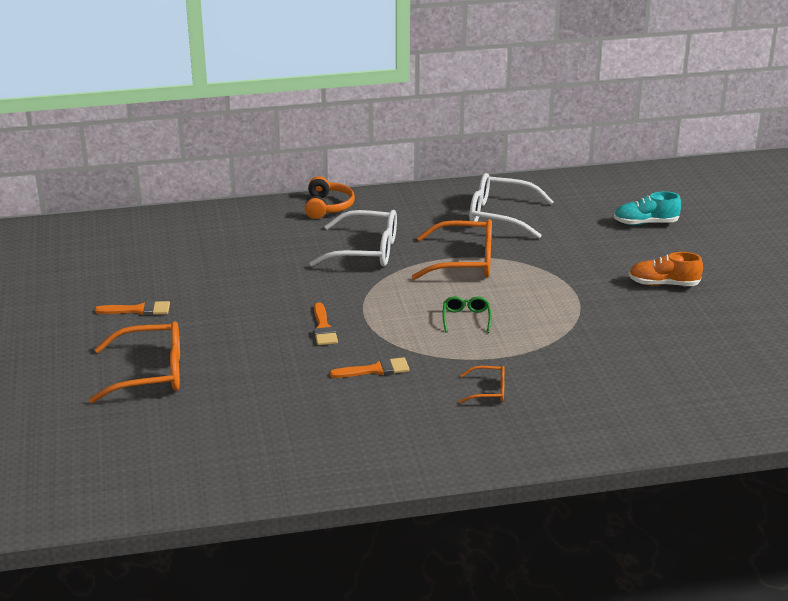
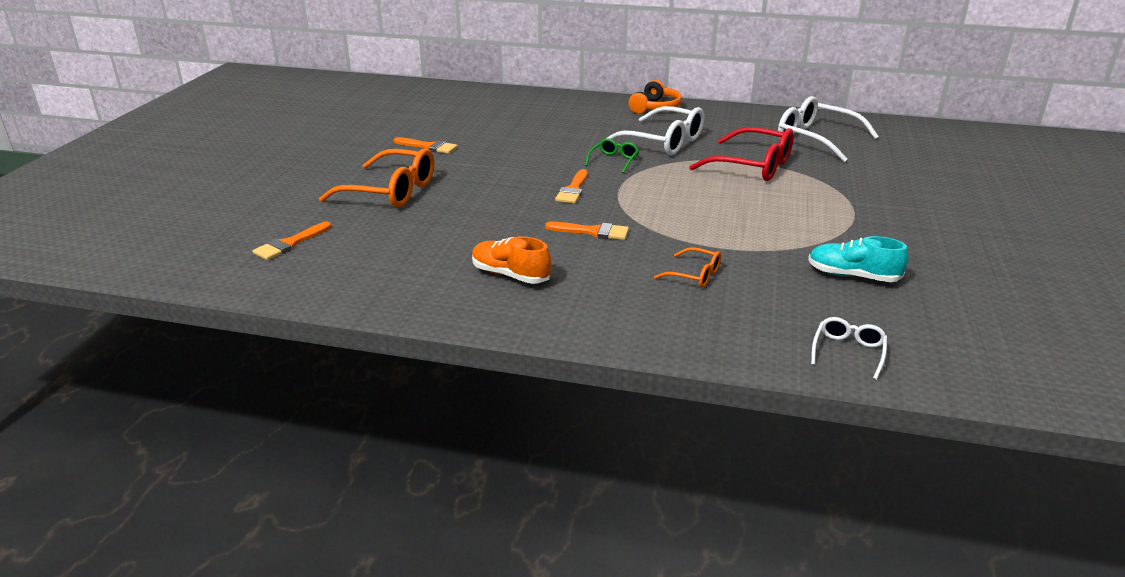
camera: 25 degrees right, 0 degrees up
orange glasses [412,219,492,280] -> red glasses [689,127,794,181]
green glasses [443,296,492,333] -> green glasses moved to [585,138,639,173]
turquoise shoe [614,191,681,225] -> turquoise shoe moved to [808,236,908,282]
orange shoe [629,252,703,286] -> orange shoe moved to [472,236,551,284]
none -> orange brush [253,222,331,260]
none -> white glasses [811,317,887,380]

